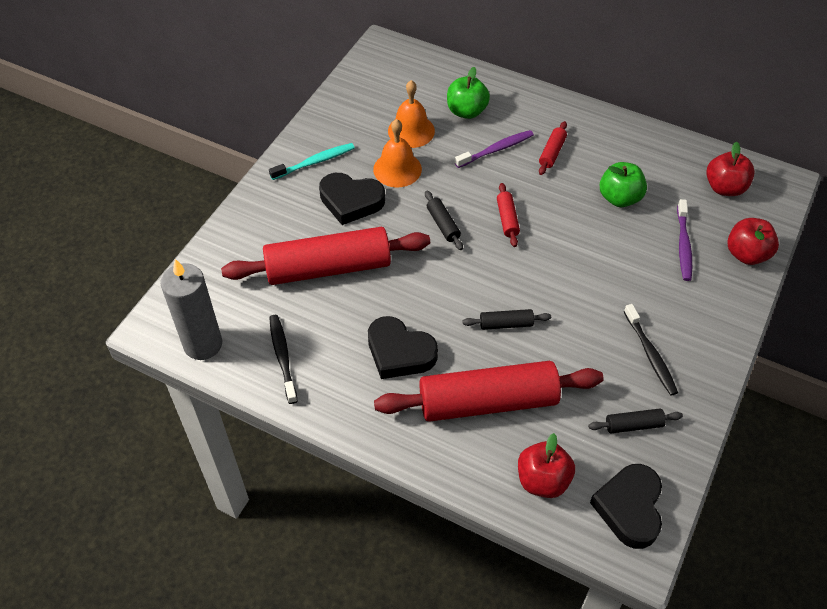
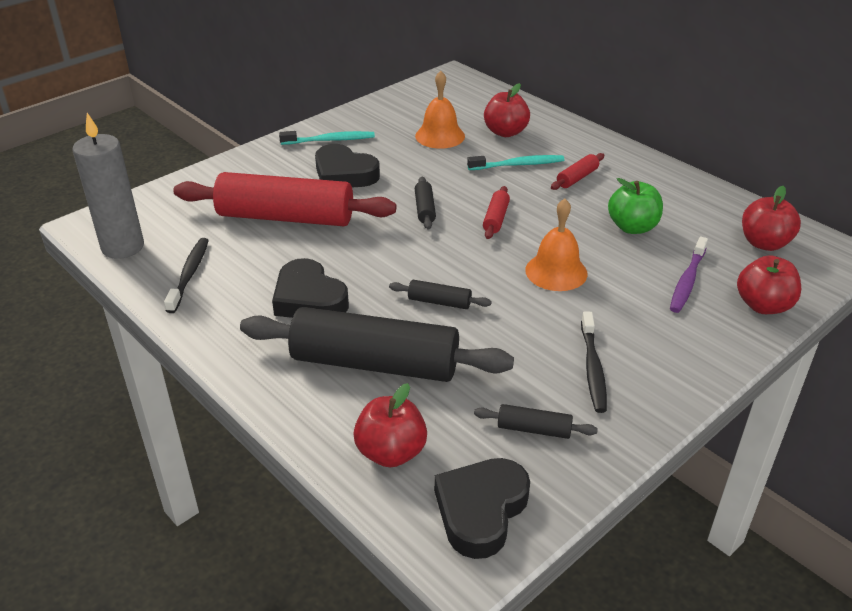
camera: 20 degrees right, 15 degrees down
orange bell [373,119,422,187] -> orange bell moved to [525,199,588,291]
red rolling pin [374,361,604,422] -> black rolling pin [240,307,514,382]
green apple [447,67,490,119] -> red apple [484,83,530,137]
purple toothbrush [455,130,534,168] -> turquoise toothbrush [467,155,564,170]

